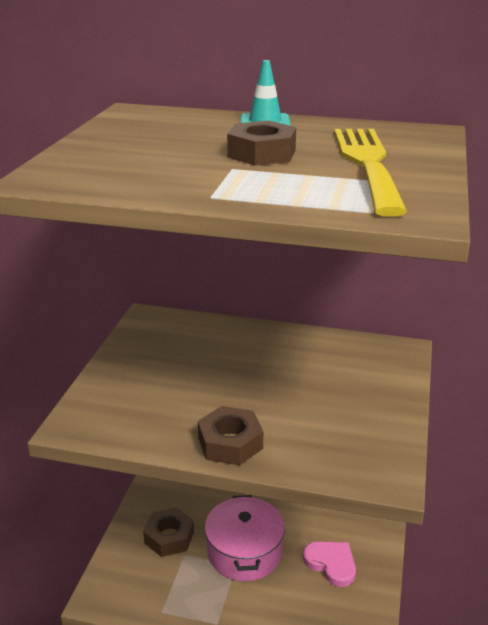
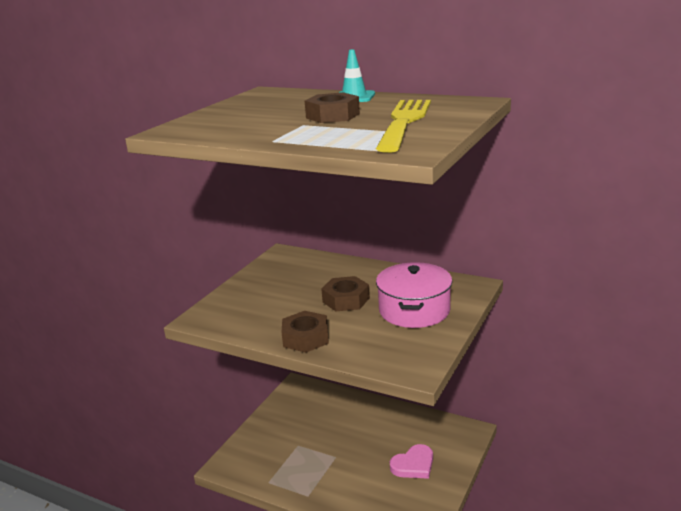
camera: 15 degrees right, 5 degrees down
brown nut [143,508,194,557] -> brown nut moved to [321,276,370,311]
pink pot [205,495,285,581] -> pink pot moved to [376,262,453,328]
pink heart [303,542,356,587] -> pink heart turned 90 degrees clockwise [390,444,433,479]

